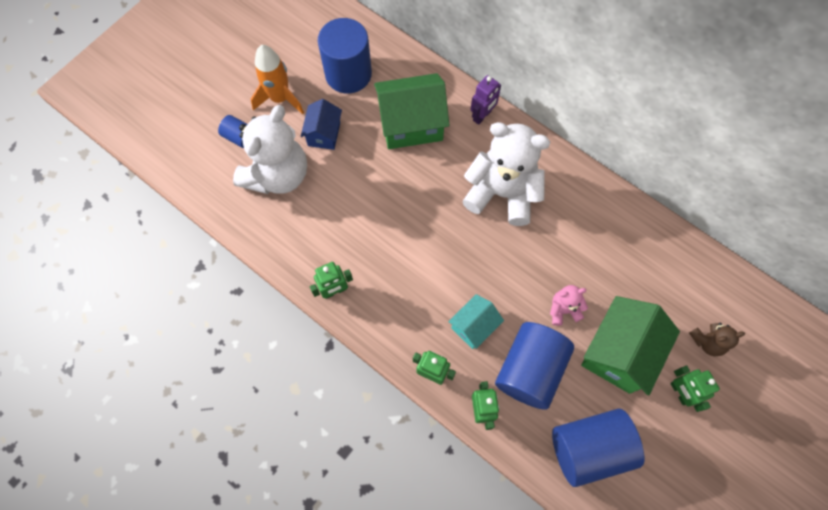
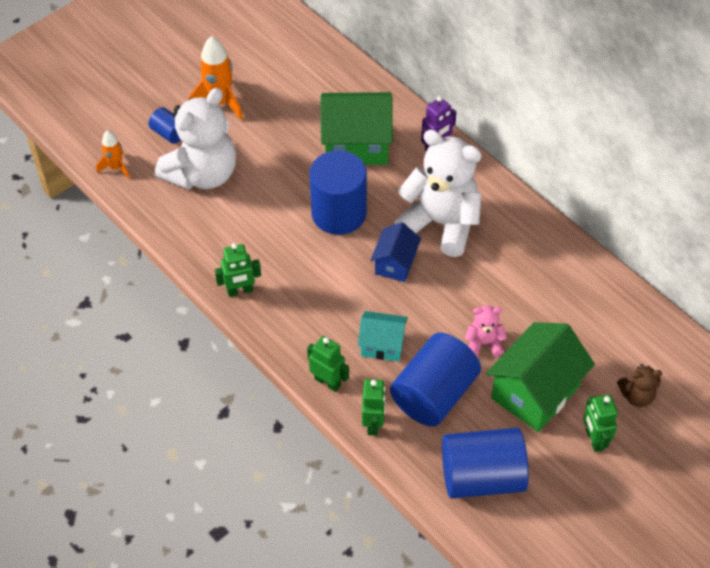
camera: 10 degrees right, 15 degrees down
blue house [301,99,342,150] -> blue house moved to [370,222,421,282]
blue cylinder [318,18,372,93] -> blue cylinder moved to [309,150,367,235]
turquoise house [448,294,504,349] -> turquoise house turned 45 degrees clockwise [358,311,408,362]
none -> orange rocket [96,130,130,179]

